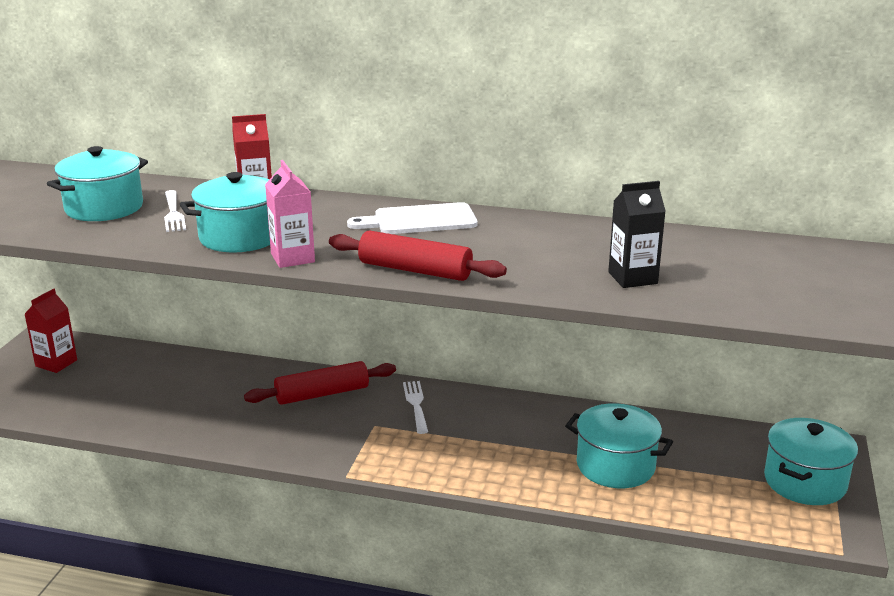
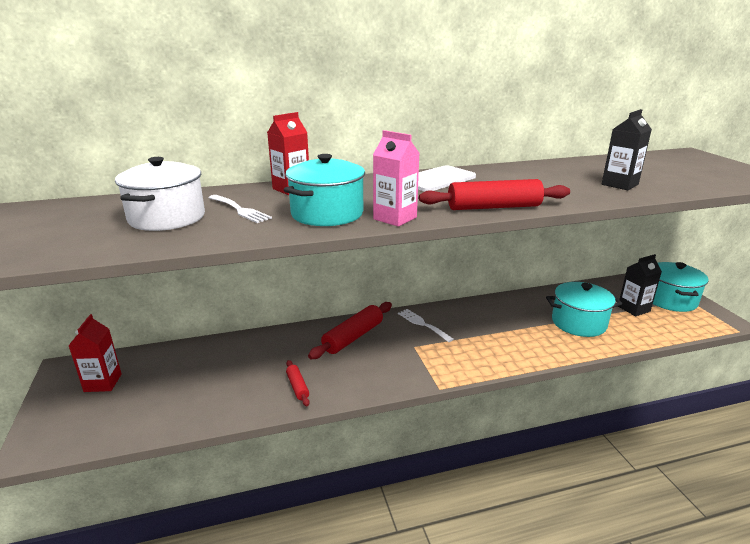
camera: 30 degrees left, 0 degrees up
turquoise pot [47,146,148,221] -> white pot [115,157,205,231]
none -> red rolling pin [286,360,310,406]
none -> black carton [618,254,662,316]

